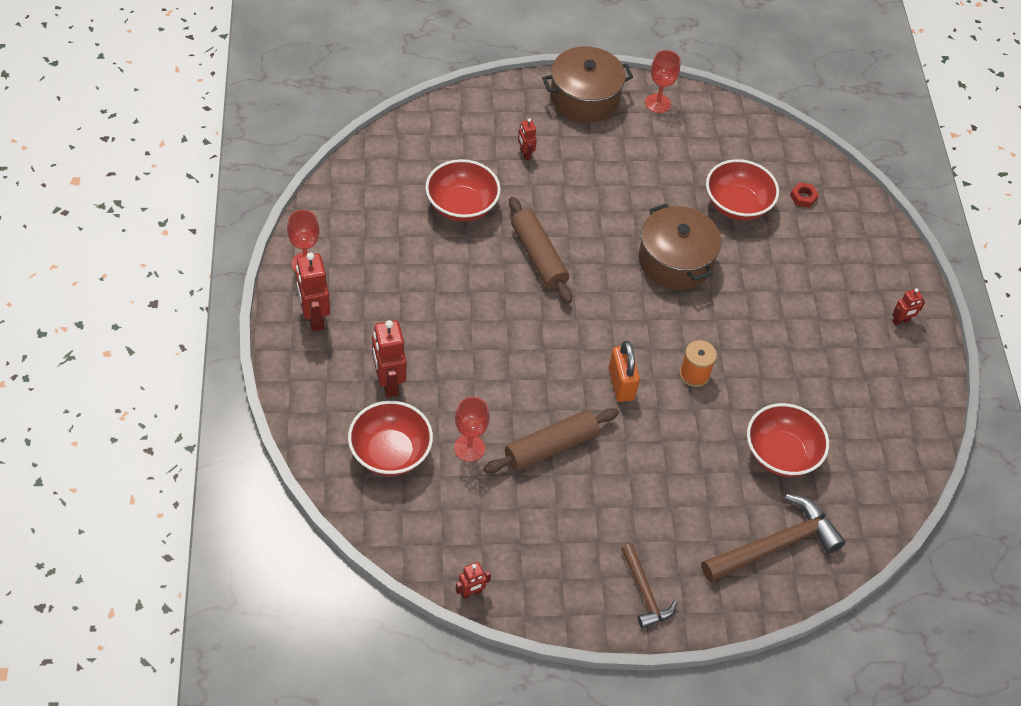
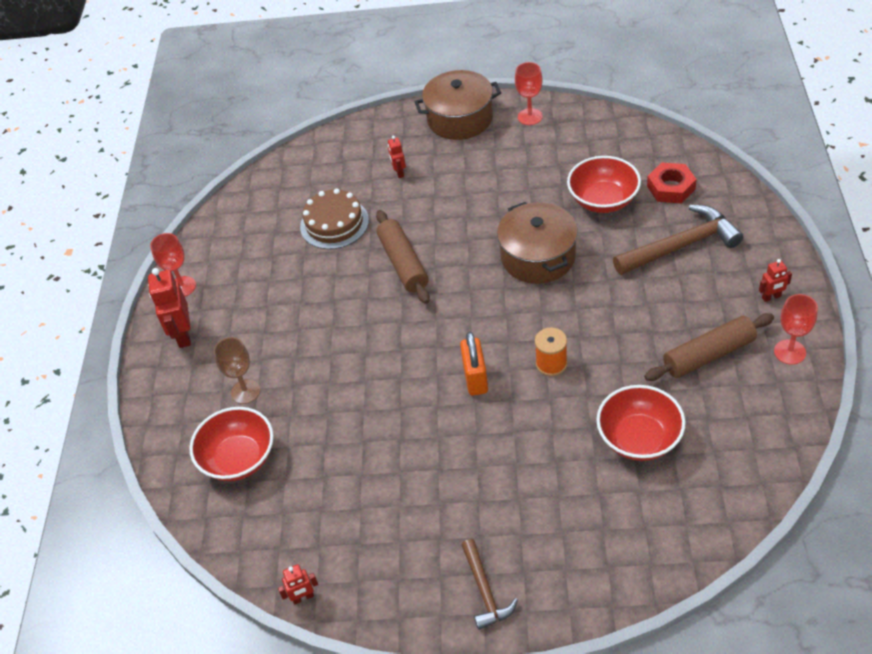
camera: 15 degrees right, 5 degrees down
red robot [372,320,406,398] -> brown goblet [214,337,260,404]
red bowl [425,159,501,222] -> brown cake [300,188,369,249]
red goblet [454,396,490,462] -> red goblet moved to [774,294,818,365]
brown rolling pin [484,408,619,473] -> brown rolling pin moved to [644,313,774,381]
brown hammer [701,494,845,582] -> brown hammer moved to [613,205,743,275]
red nut [790,182,819,208] -> red nut [647,162,697,203], size x1.75

